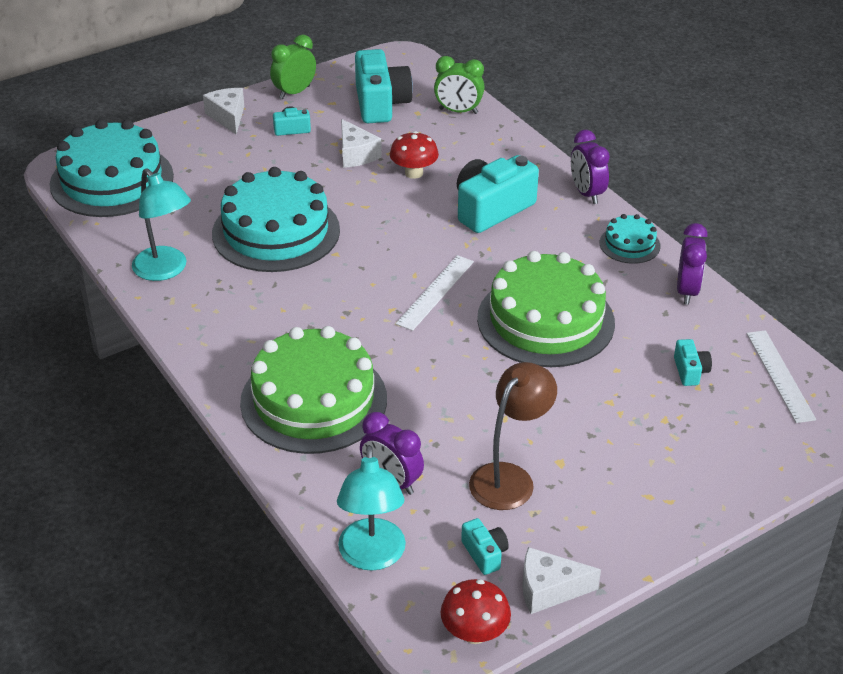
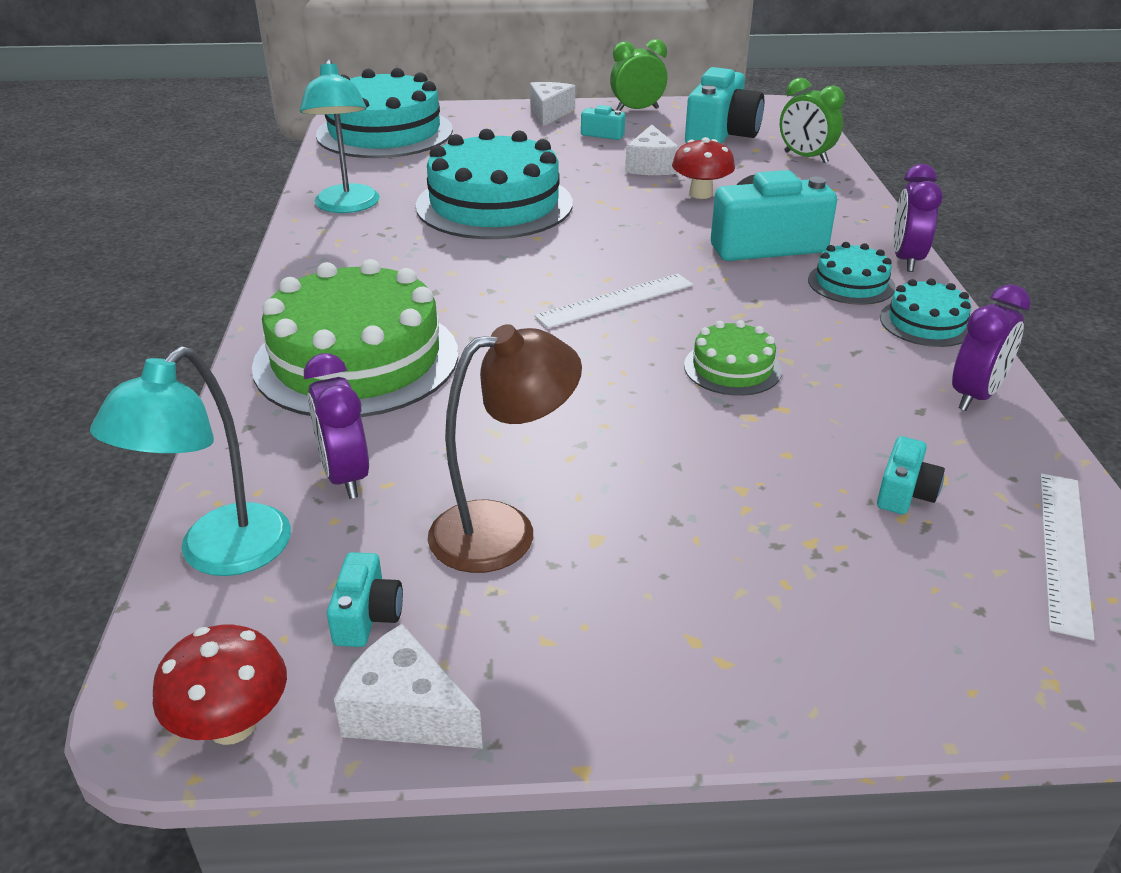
camera: 30 degrees right, 5 degrees down
green cake [477,251,615,367] -> green cake [684,320,782,396], size x0.47
none -> turquoise cake [808,242,895,305]

